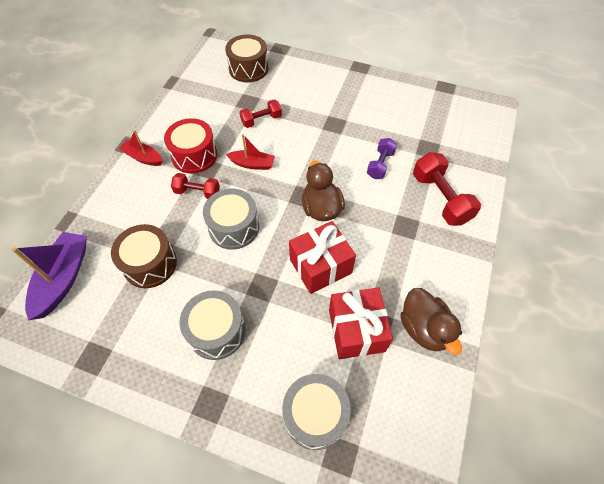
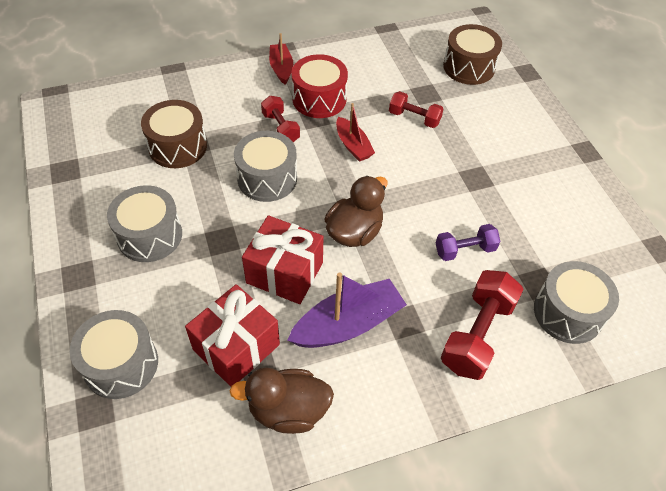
camera: 50 degrees right, 5 degrees down
purple boat [12,232,87,320] -> purple boat moved to [287,272,407,348]
brown duck [400,288,462,355] -> brown duck turned 60 degrees clockwise [229,367,334,434]
none -> grey drum [534,261,619,344]

